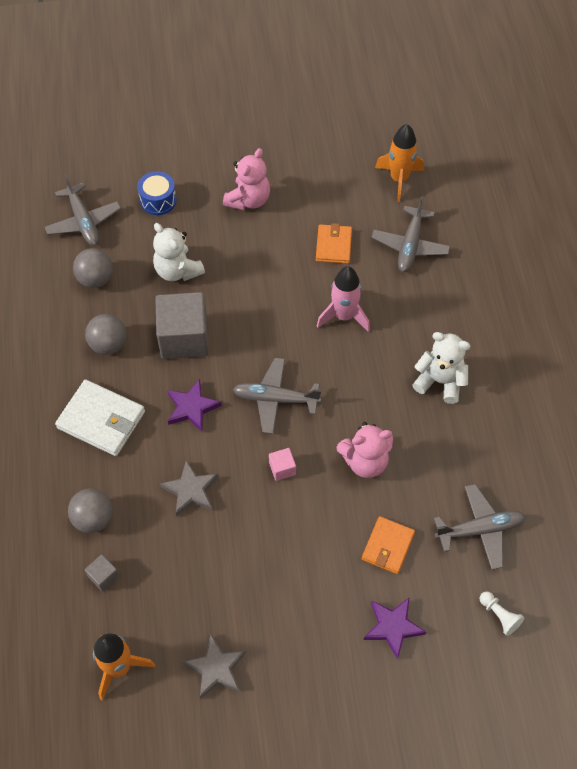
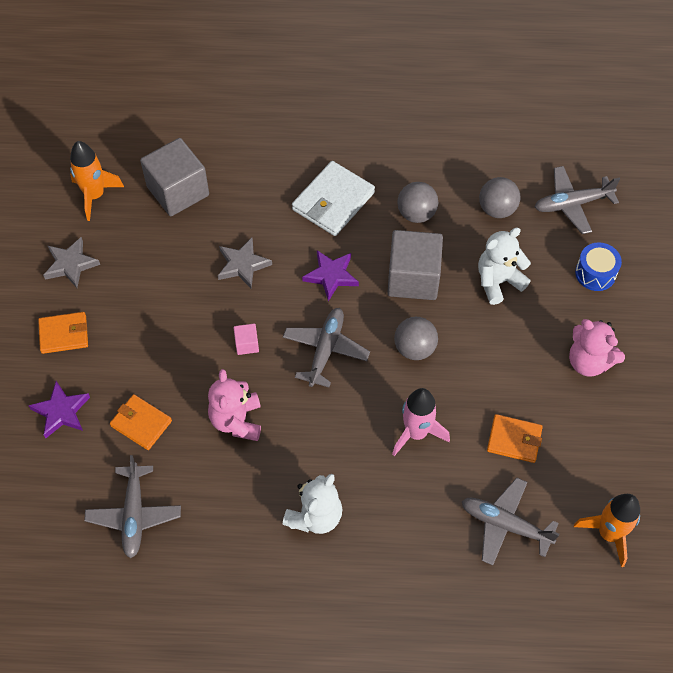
camera: 100 degrees right, 0 degrees up
grey ball [68,488,113,533] -> grey ball moved to [394,317,438,360]
grey cube [85,554,119,592] -> grey cube [140,138,209,216], size x2.30
white pawn [479,591,524,636] -> none
none -> orange wallet [38,312,88,354]

